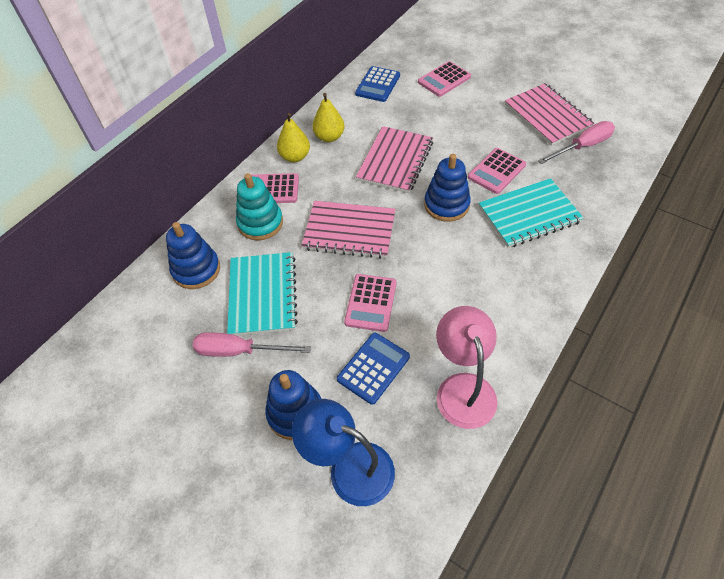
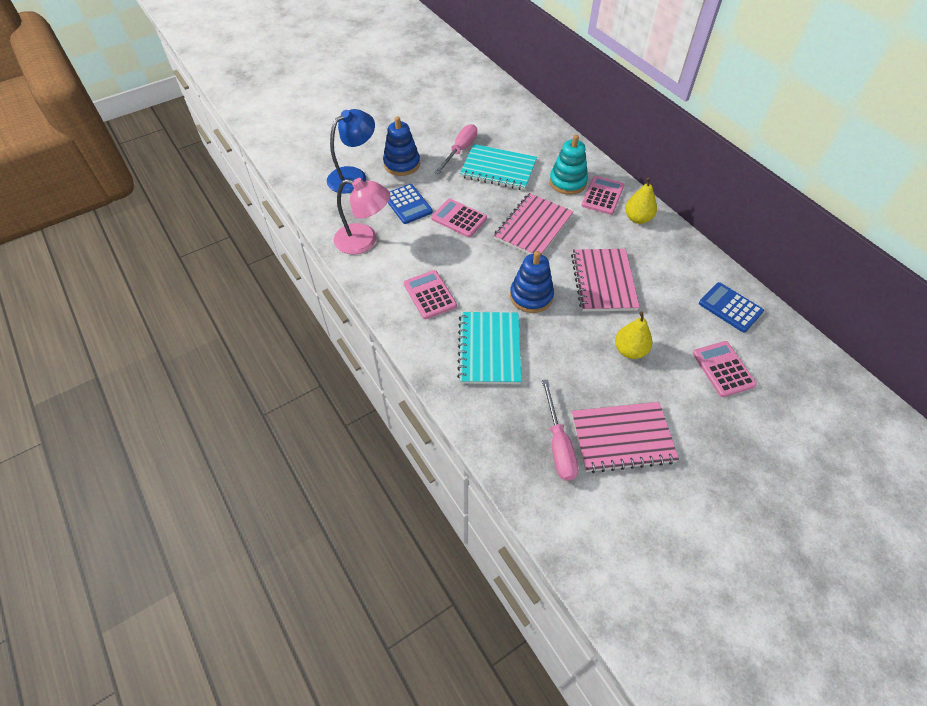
camera: 110 degrees right, 0 degrees up
blue stacking toy [166,222,220,289] -> none
yellow pear [312,93,344,142] -> yellow pear moved to [615,311,652,359]
pink notebook [356,126,433,193] -> pink notebook turned 45 degrees clockwise [571,249,640,312]
pink calculator [468,148,526,194] -> pink calculator moved to [404,270,457,319]

